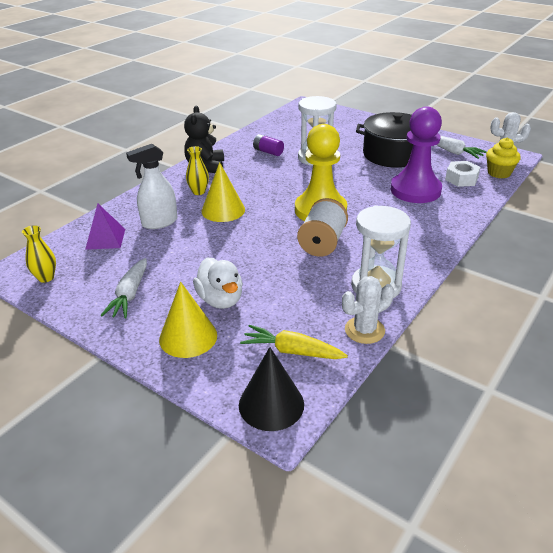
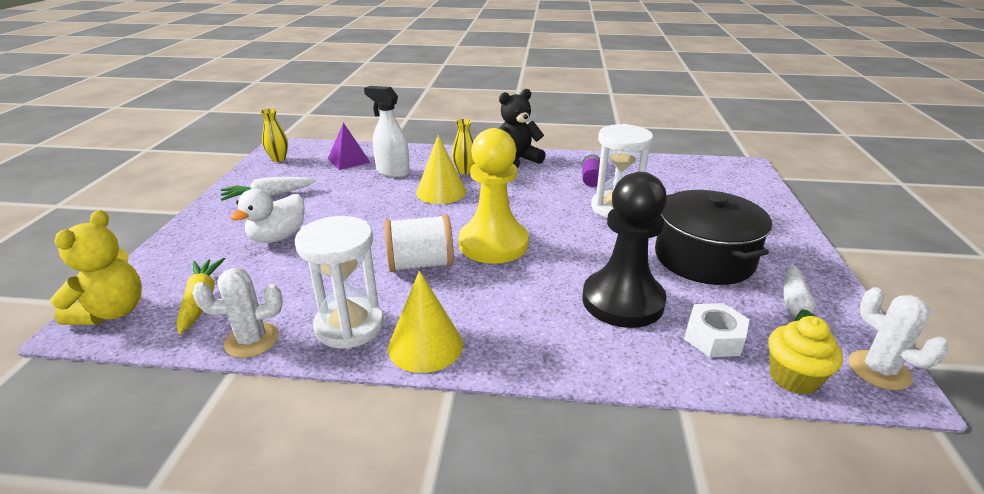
camera: 60 degrees right, 5 degrees down
yellow cone [159,282,217,358] -> yellow cone moved to [388,271,463,373]
black cone [239,347,304,431] -> yellow teddy bear [50,210,142,325]
white cactus [342,276,394,344] -> white cactus turned 45 degrees counterclockwise [192,268,283,358]
purple pawn [391,107,442,203] -> black pawn [582,172,667,328]

